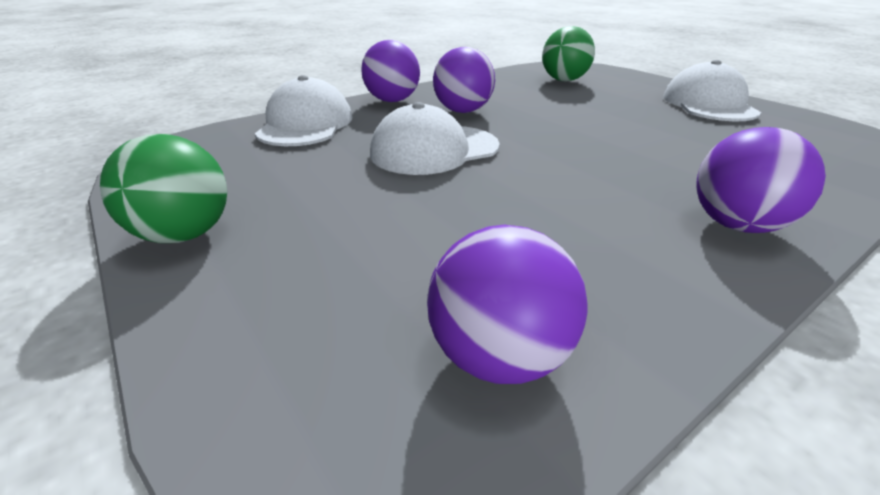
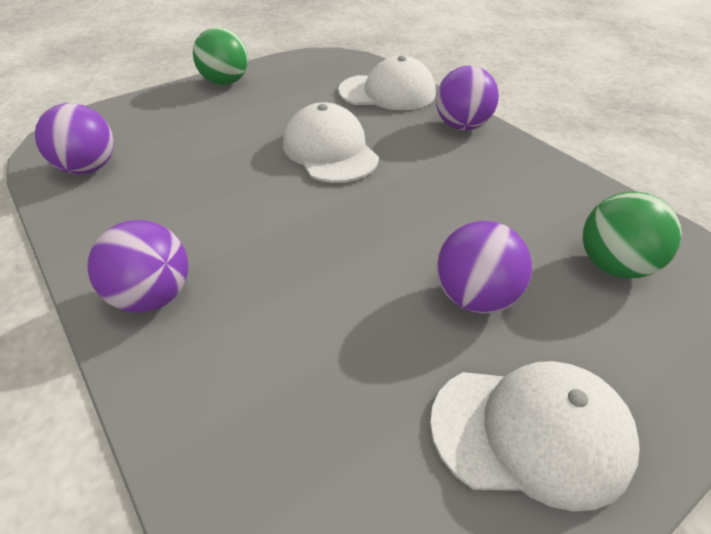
camera: 90 degrees right, 10 degrees up
purple ball [433,47,495,113] -> purple ball moved to [437,221,532,314]

